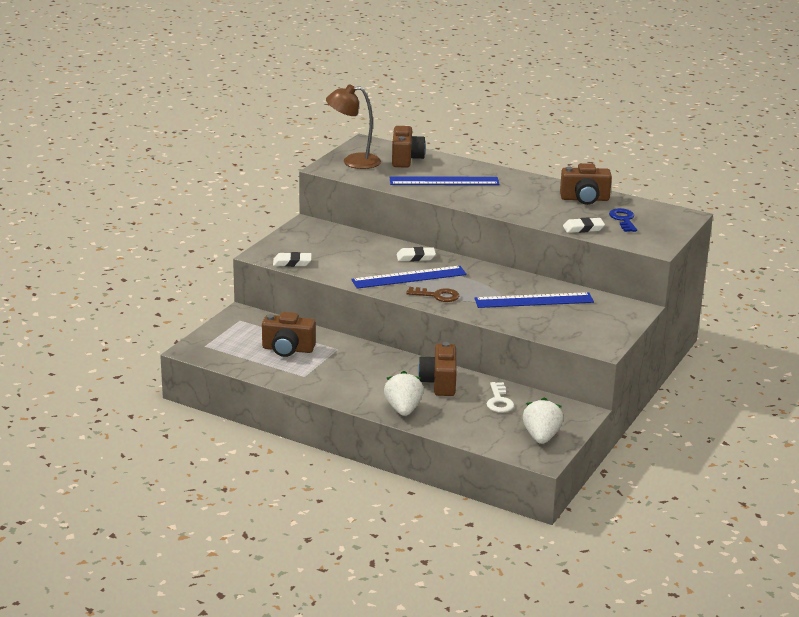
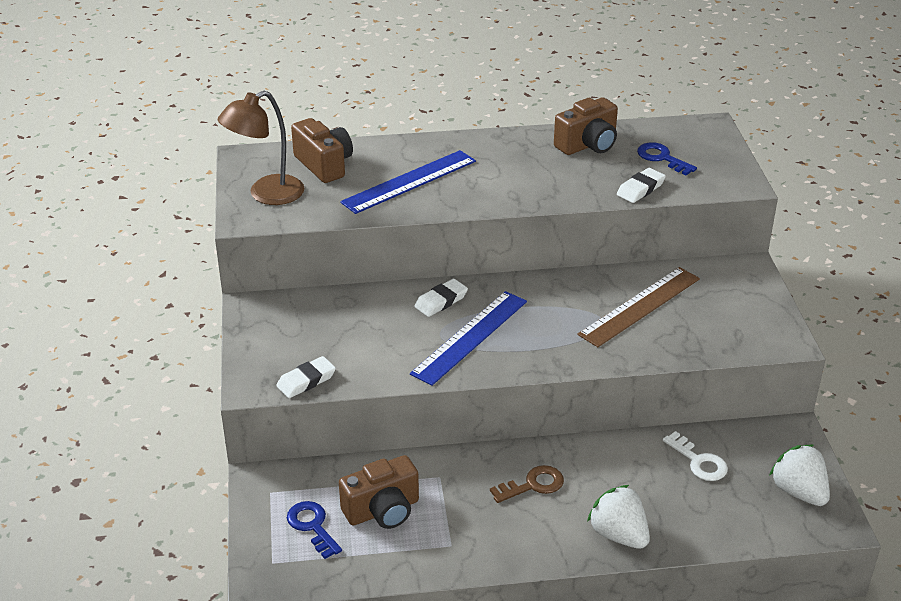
camera: 35 degrees left, 10 degrees up
brown key [406,287,459,302] -> brown key moved to [490,465,564,503]
brown camera [418,342,457,396] -> none
blue ruler [474,292,594,308] -> brown ruler [578,267,700,347]
none -> blue key [287,501,342,559]

